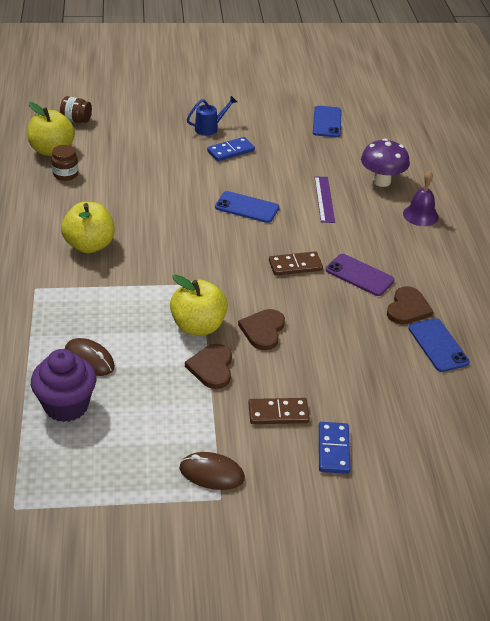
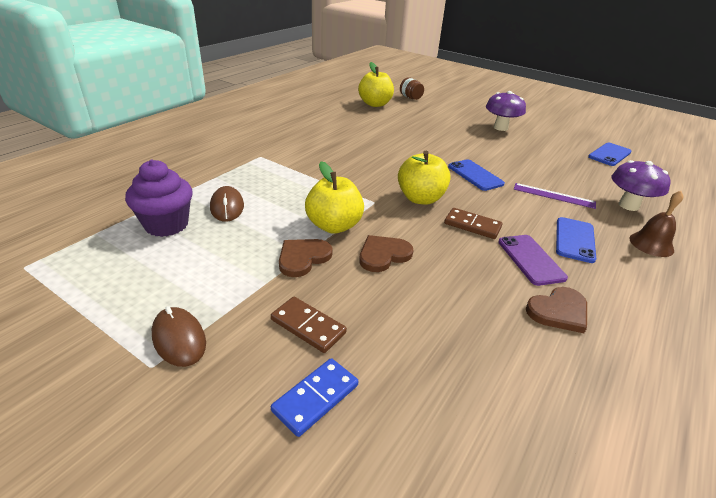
camera: 40 degrees right, 5 degrees down
brown jar [51,145,79,181] -> none
yellow apple [61,202,115,253] -> yellow apple moved to [398,151,451,204]
blue watering can [187,96,237,136] -> purple mushroom [486,91,526,131]
blue domino [207,137,255,161] -> none
purple ruler [314,177,335,223] -> purple ruler turned 75 degrees clockwise [514,183,596,209]
purple bell [403,171,439,226] -> brown bell [629,191,683,257]
blue phone [408,318,470,372] -> blue phone moved to [556,217,596,263]

